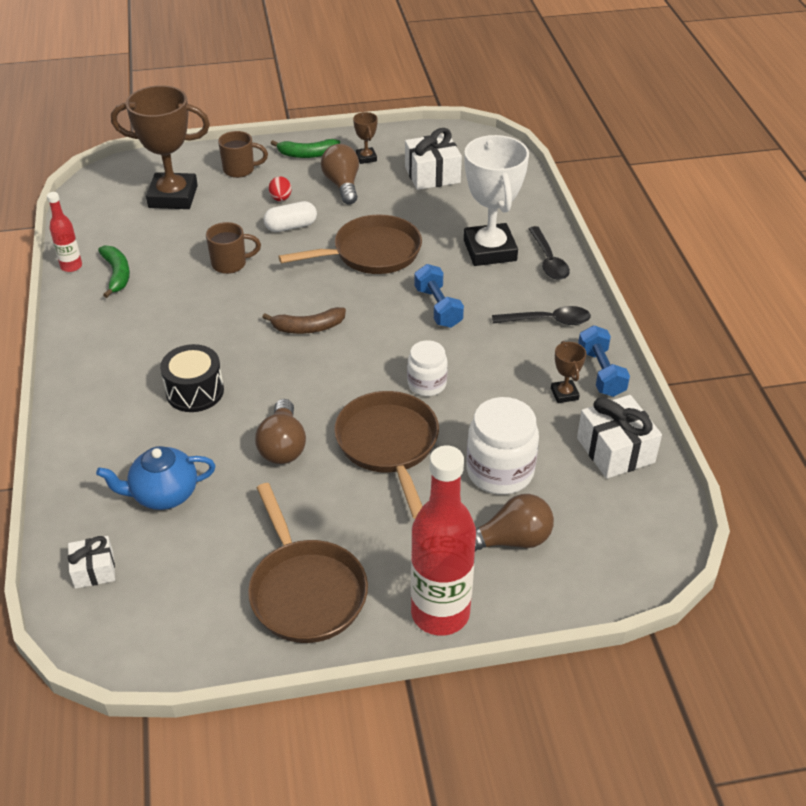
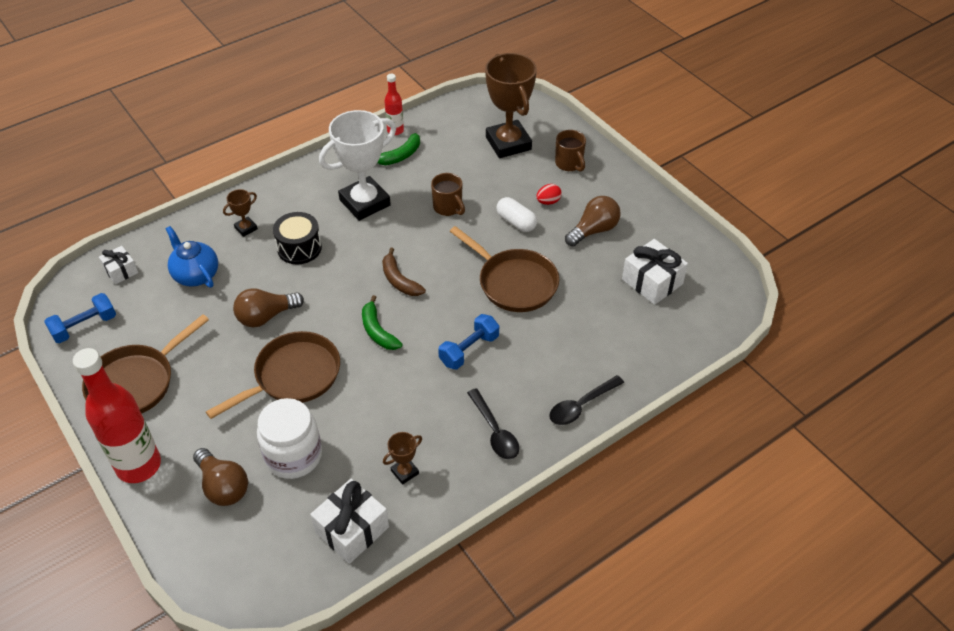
camera: 65 degrees right, 5 degrees up
green banana [271,139,340,158] -> green banana moved to [362,295,402,350]
brown trophy [353,112,378,164] -> brown trophy moved to [223,189,258,237]
white jar [407,340,448,396] -> none
white trophy [464,135,529,266] -> white trophy moved to [319,110,396,221]
blue dumbbell [578,325,630,397] -> blue dumbbell moved to [44,293,116,343]

